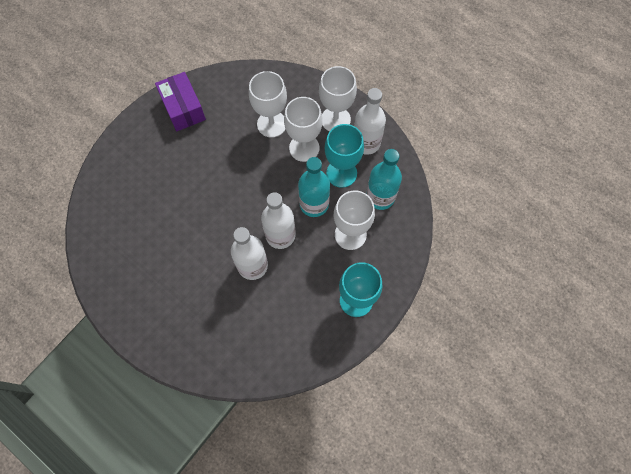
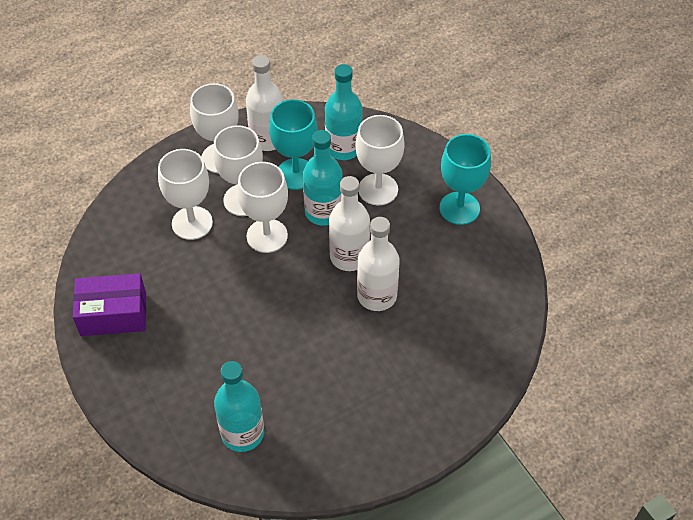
camera: 70 degrees left, 15 degrees down
none -> turquoise bottle [214,361,264,452]
none -> white goblet [237,162,288,253]

